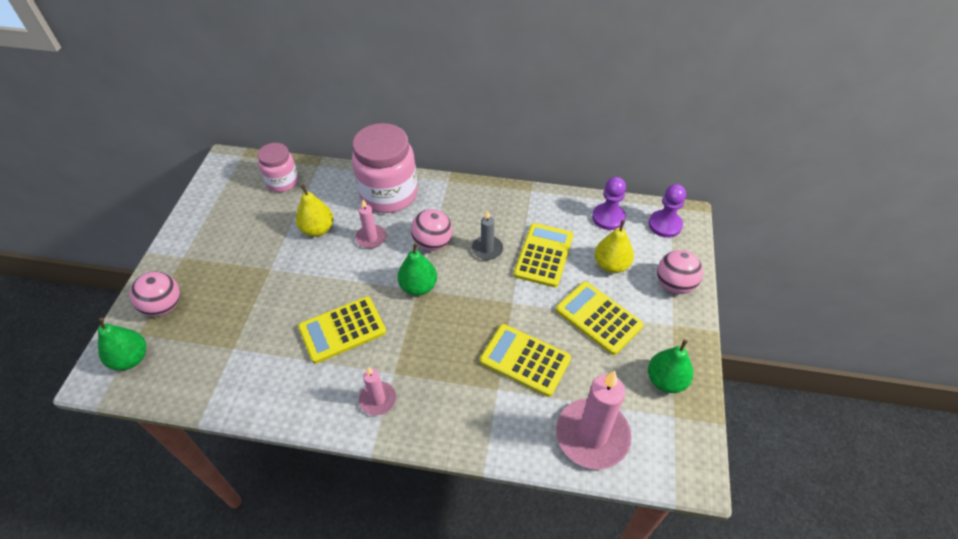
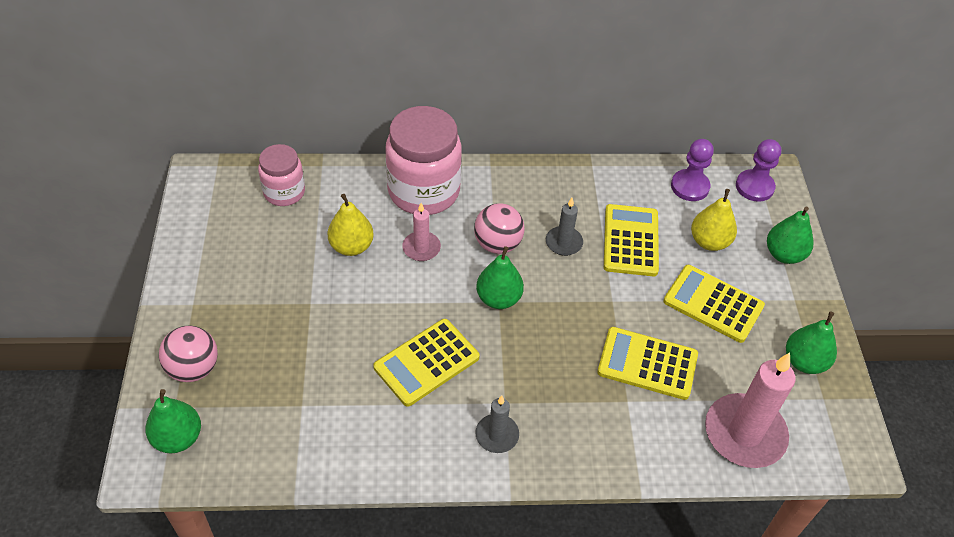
camera: 15 degrees left, 0 degrees up
pink candle [359,367,396,416] -> grey candle [475,395,519,453]
pink ball [657,250,703,294] -> green pear [767,207,813,264]

